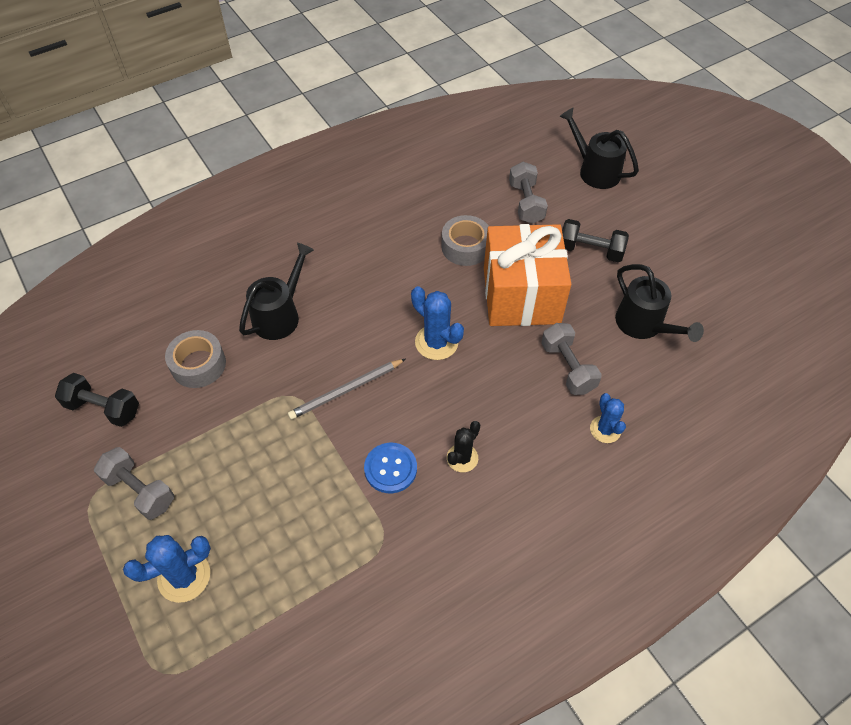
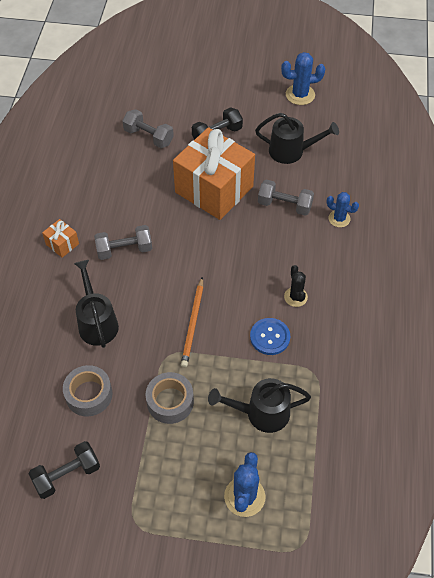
camera: 50 degrees left, 0 degrees up
grey dumbbell [94,447,174,520] -> grey dumbbell moved to [94,225,152,260]
grey pencil [288,359,405,420] -> orange pencil [181,277,203,367]
blue cactus [411,286,464,360] -> blue cactus moved to [281,52,325,105]
grey tape [441,215,489,266] -> grey tape moved to [145,372,194,424]
black watering can [559,108,639,189] -> black watering can moved to [208,378,311,433]
none -> orange gift [42,219,79,258]

